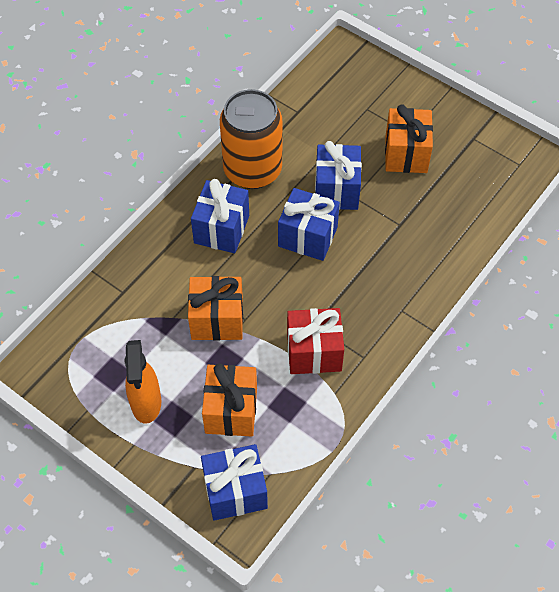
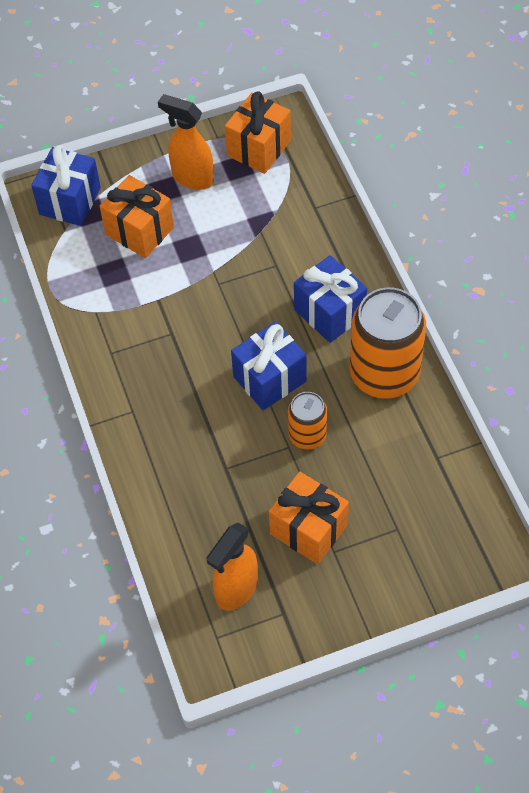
camera: 125 degrees right, 0 degrees up
orange gift [188,276,243,341] -> orange gift moved to [225,91,291,174]
red gift [287,308,344,374] -> none
blue gift [315,141,362,210] -> orange can [288,392,327,450]
none -> orange spray bottle [206,523,258,611]

